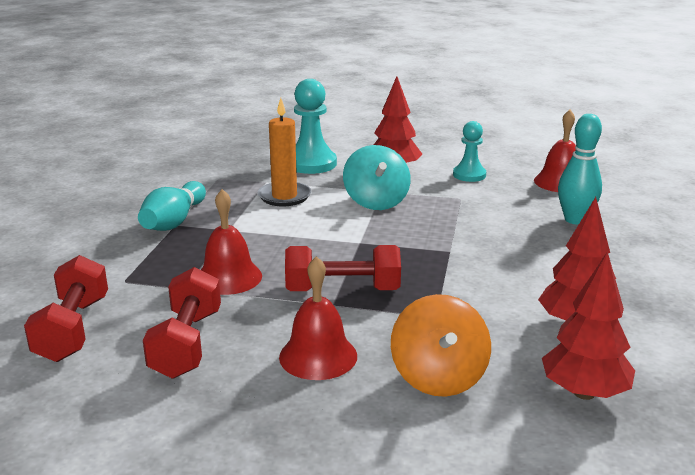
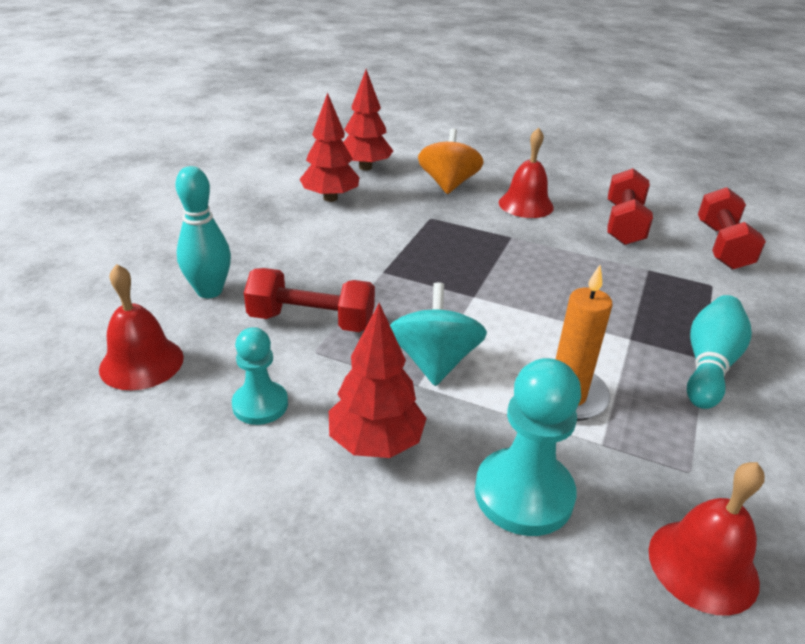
camera: 170 degrees left, 10 degrees up
red bell [201,189,262,295] -> red bell moved to [649,462,765,616]
red dumbbell [285,245,401,291] -> red dumbbell moved to [244,268,375,332]

